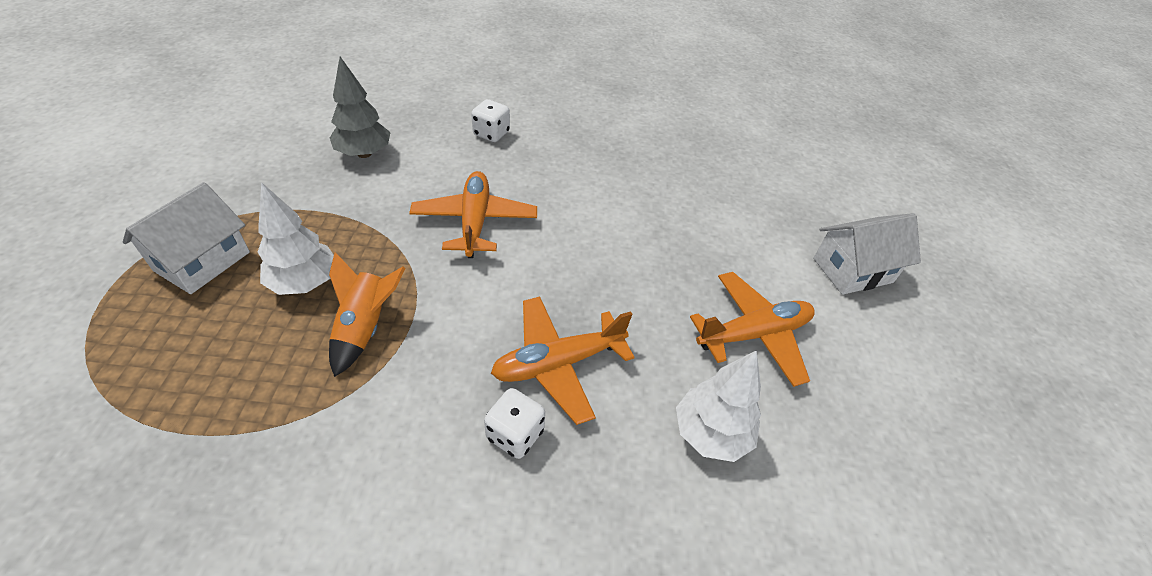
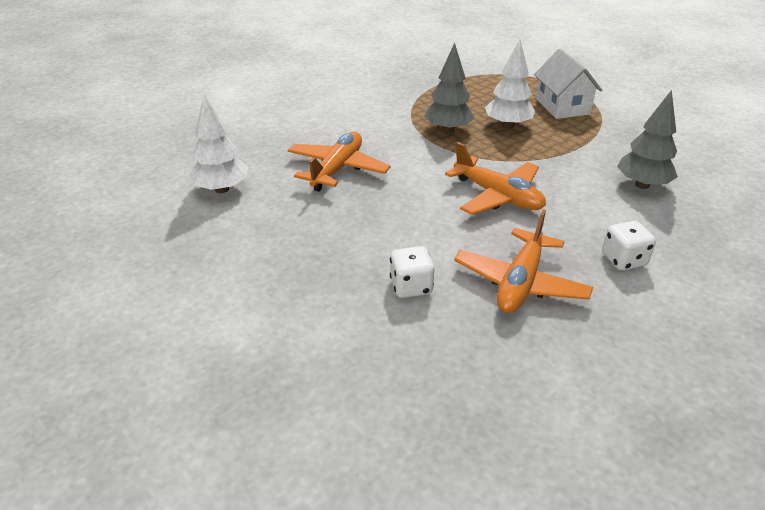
camera: 140 degrees right, 10 degrees down
orange rocket [329,252,405,377] -> grey tree [424,43,475,133]
white dice [484,388,545,459] -> white dice moved to [390,246,434,298]
orange plane [690,272,815,387] -> orange plane moved to [454,210,593,313]
white house [813,213,921,295] -> none

